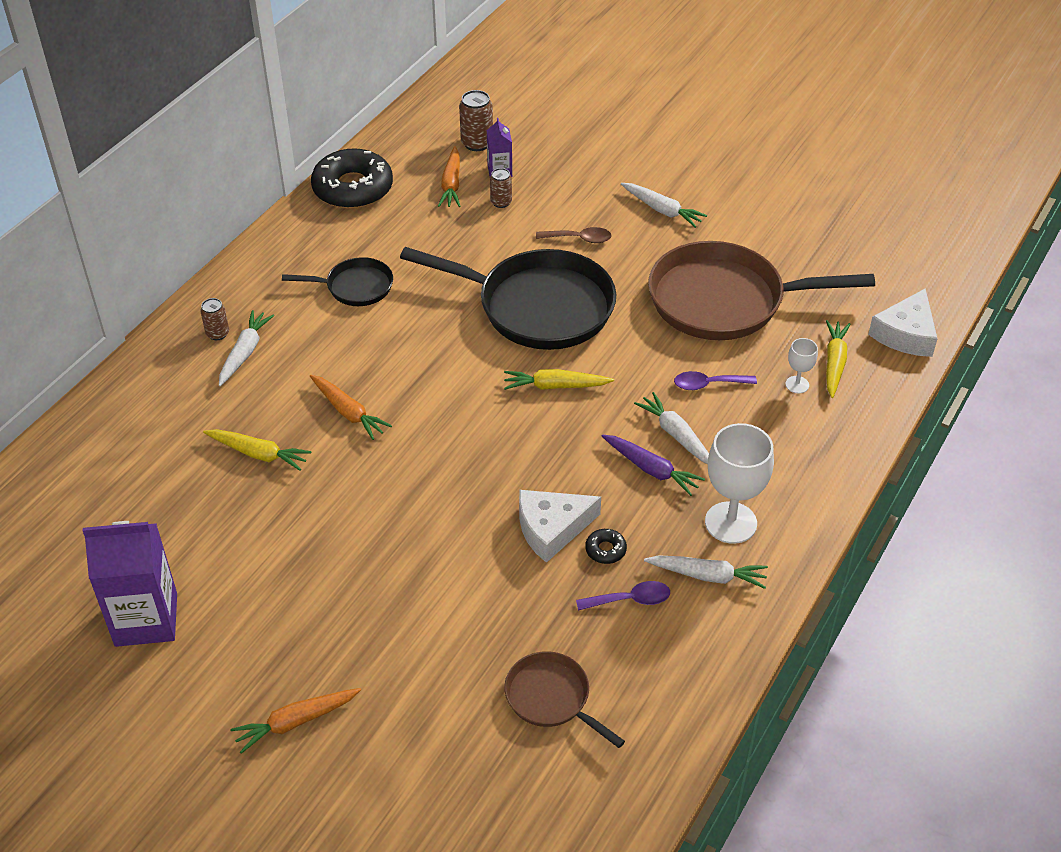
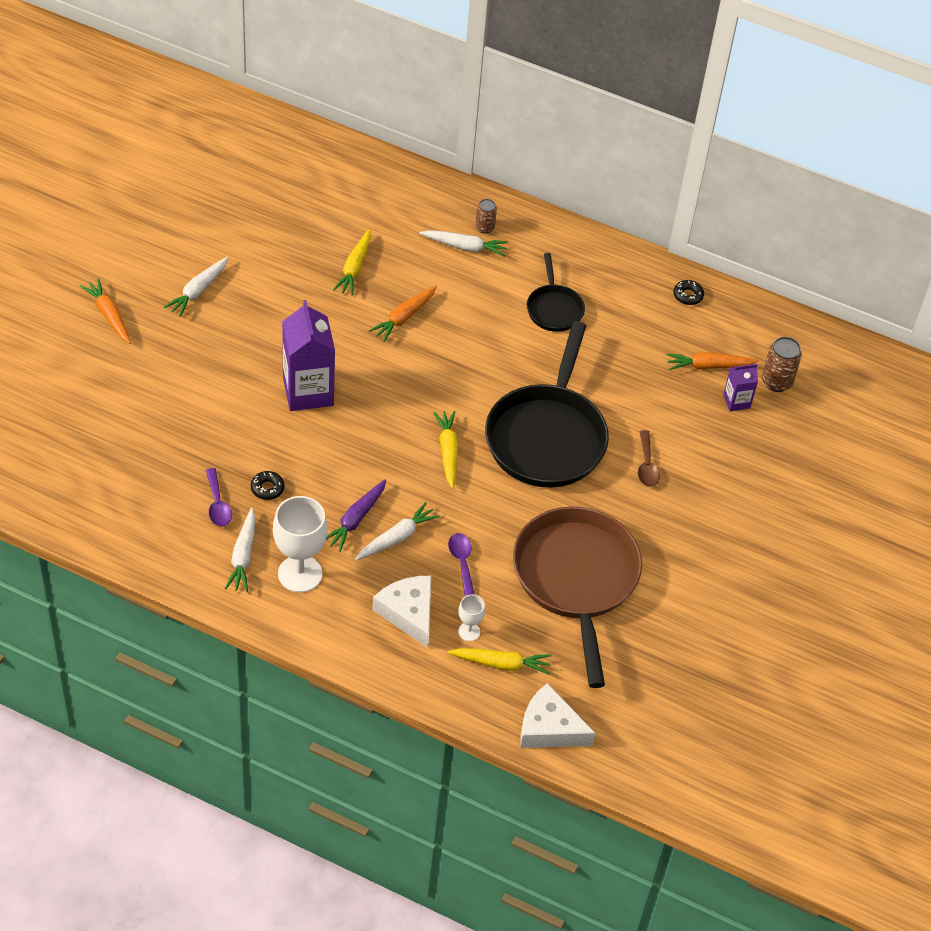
camera: 80 degrees right, 5 degrees up
purple carton [82,521,177,647] -> purple carton moved to [282,300,335,411]
black donut [311,148,393,209] -> black donut [673,280,704,305], size x0.40
brown can [490,168,512,208] -> none
brown pan [504,651,625,748] -> none
white cheese [519,490,601,563] -> white cheese moved to [372,576,431,648]
white carrot [621,183,707,228] -> white carrot moved to [164,257,228,317]

